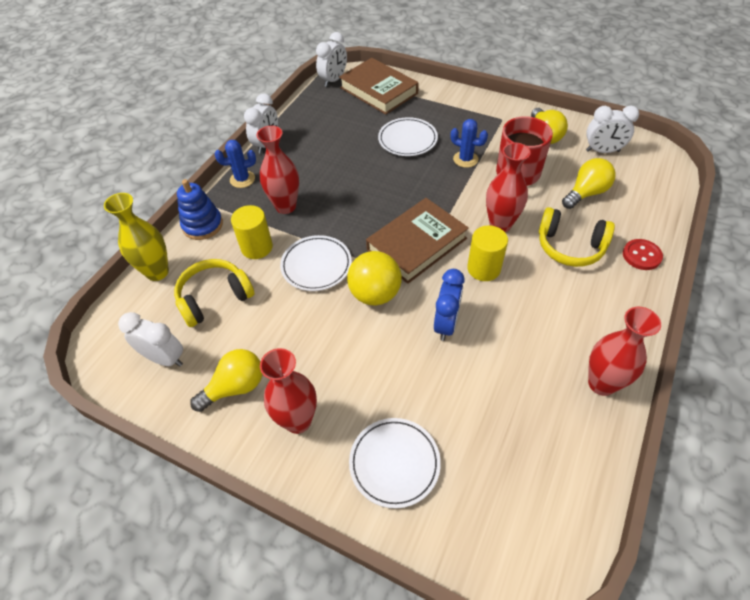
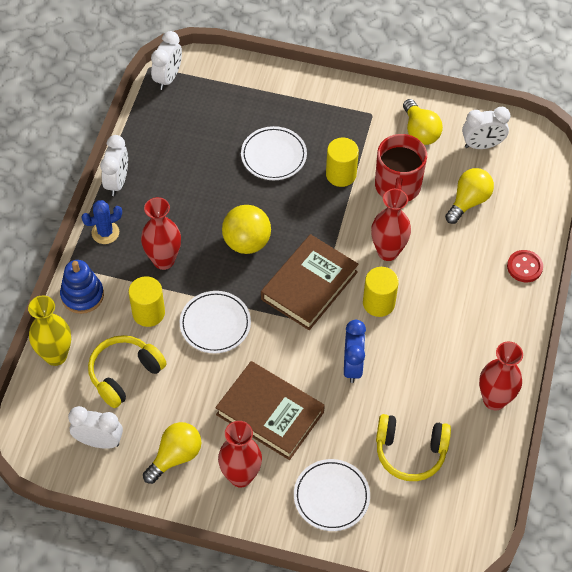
camera: 15 degrees left, 5 degrees up
brown book [339,58,419,115] -> brown book moved to [215,361,325,460]
yellow ball [347,251,402,305] -> yellow ball moved to [222,205,271,254]
blue cactus [450,119,488,168] -> yellow cylinder [326,138,359,187]
yellow headphones [539,207,615,267] -> yellow headphones moved to [376,414,451,481]

